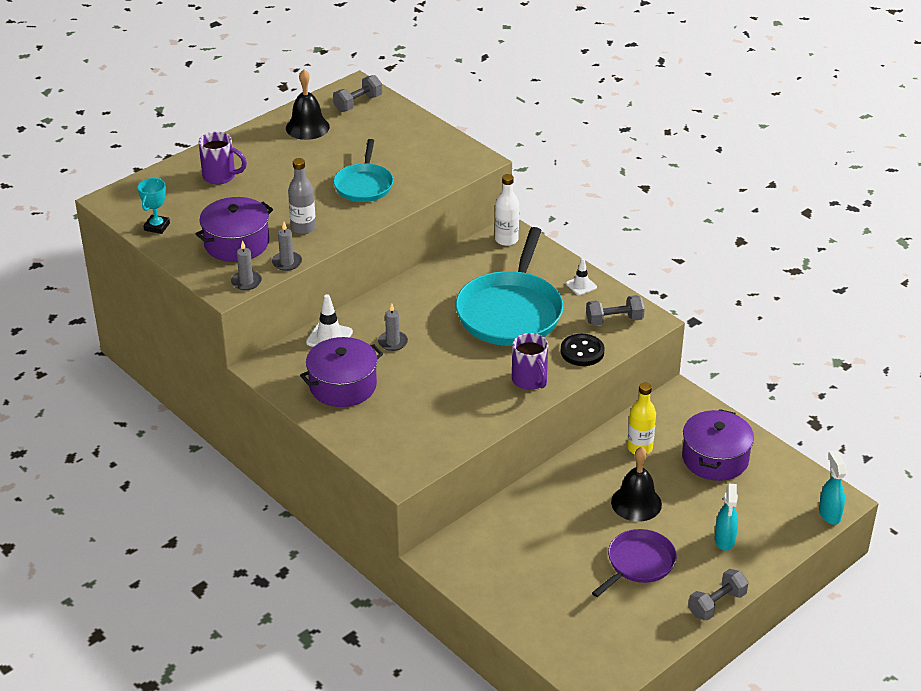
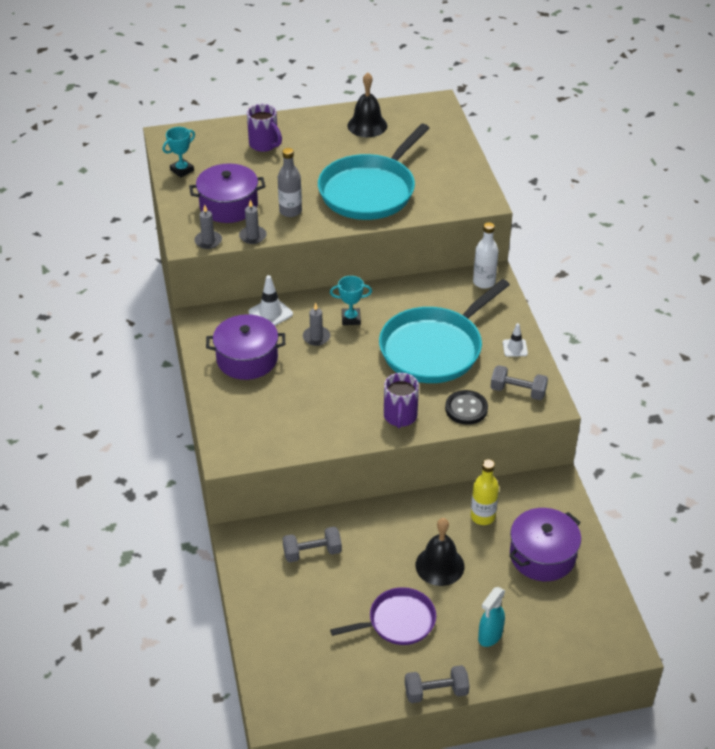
camera: 30 degrees right, 5 degrees up
grey dumbbell [333,75,382,112] -> grey dumbbell moved to [282,527,342,563]
turquoise pan [333,139,393,202] -> turquoise pan [318,124,429,220], size x1.74
turquoise spray bottle [819,450,847,525] -> none
none -> turquoise trophy [330,276,372,325]

